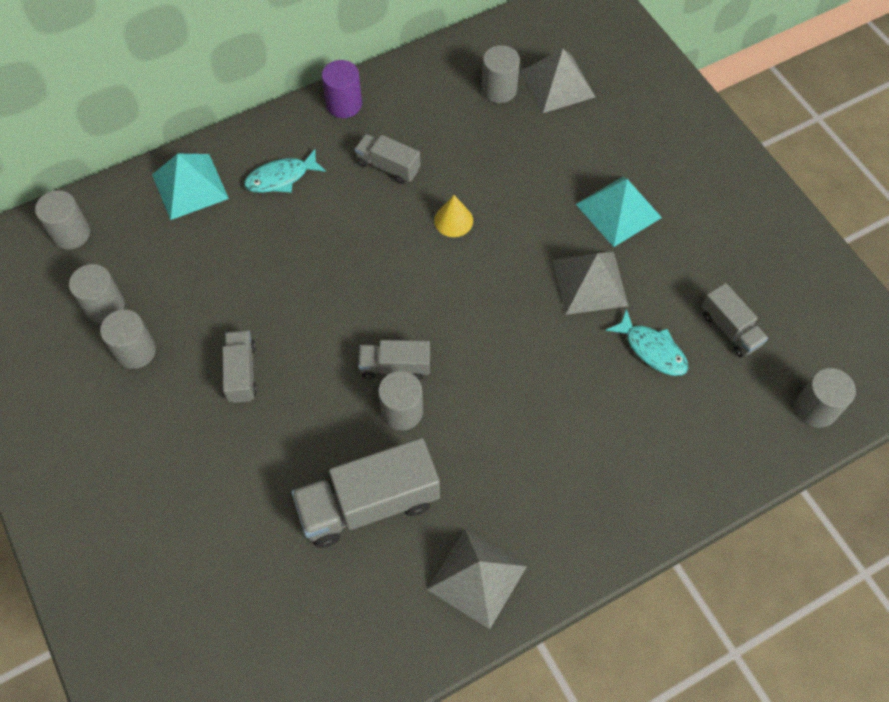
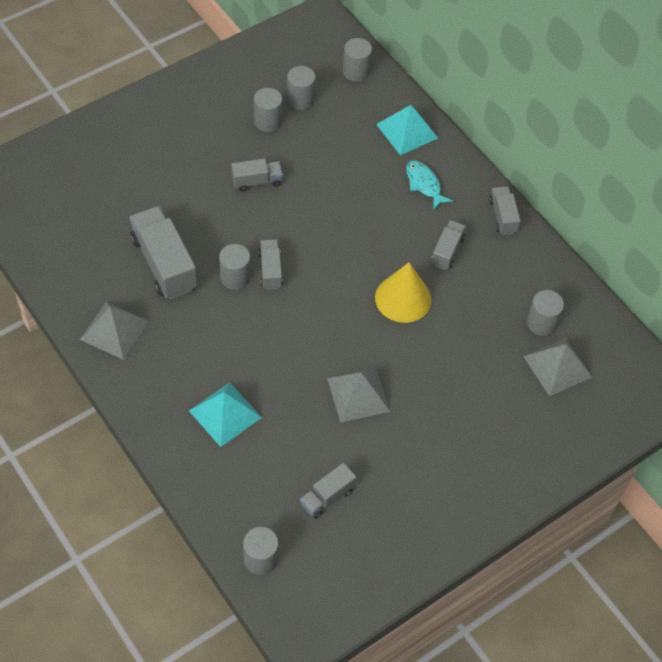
camera: 80 degrees right, 5 degrees down
purple cylinder [322,60,362,118] -> grey truck [489,186,521,235]
yellow cone [434,195,473,237] -> yellow cone [375,262,431,323], size x1.82
turquoise pyramid [576,176,662,247] -> turquoise pyramid moved to [189,382,262,447]
turquoise fish [606,309,688,376] -> none

